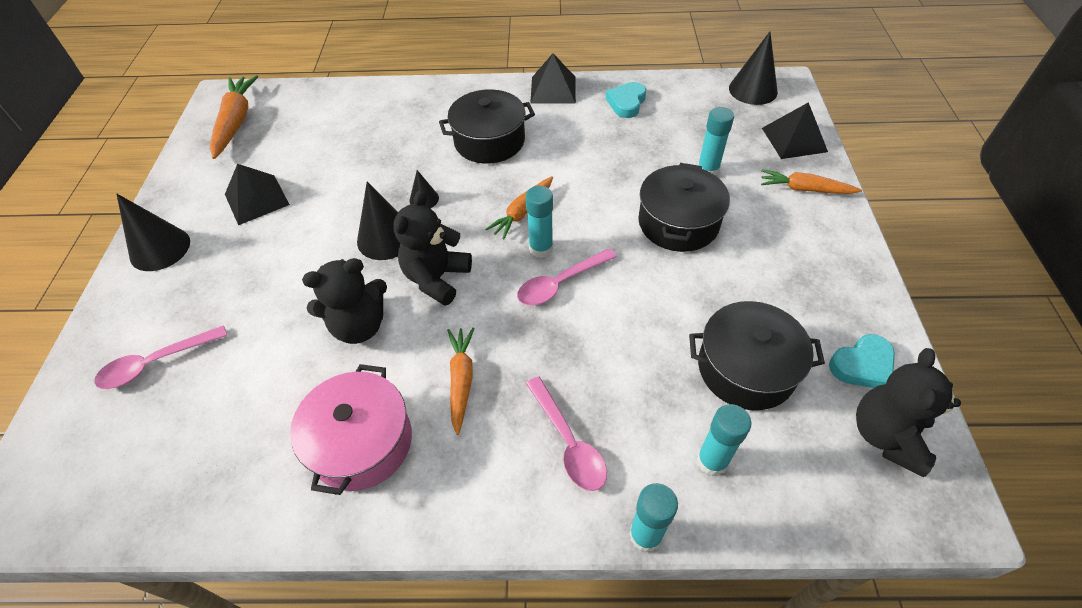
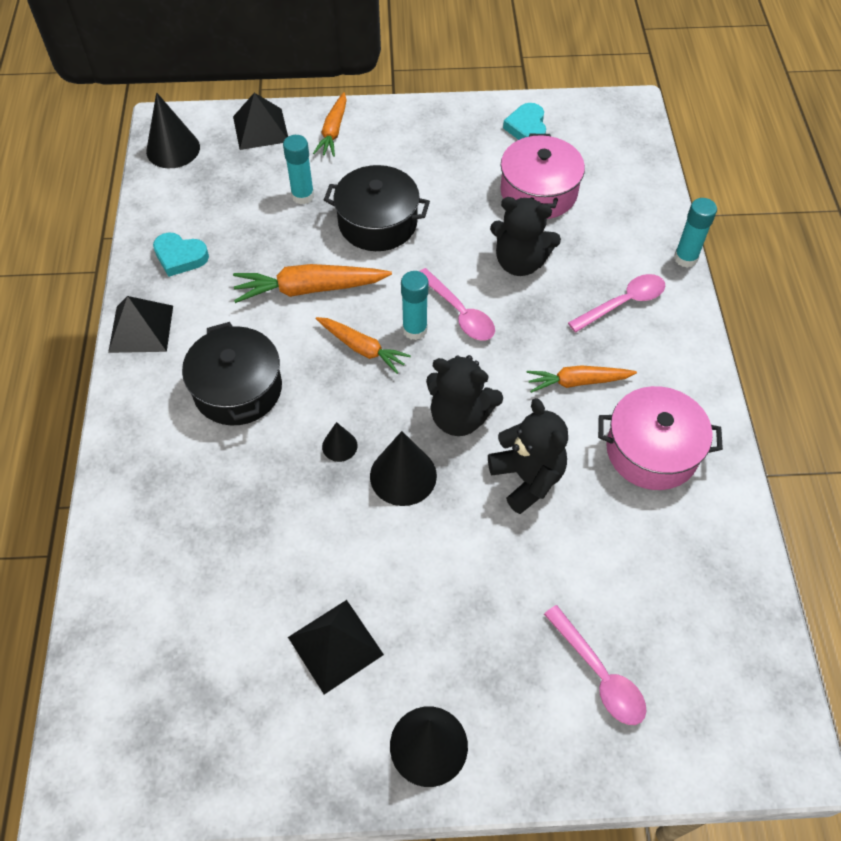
camera: 95 degrees left, 5 degrees up
orange carrot [210,75,258,159] -> orange carrot moved to [233,264,392,303]
black pot [689,301,825,410] -> pink pot [500,134,585,219]
turquoise glue stick [697,404,751,476] -> none
turquoise heart [829,334,895,388] -> turquoise heart turned 150 degrees counterclockwise [503,103,546,140]
black teddy bear [856,348,961,477] -> black teddy bear moved to [490,197,561,276]

